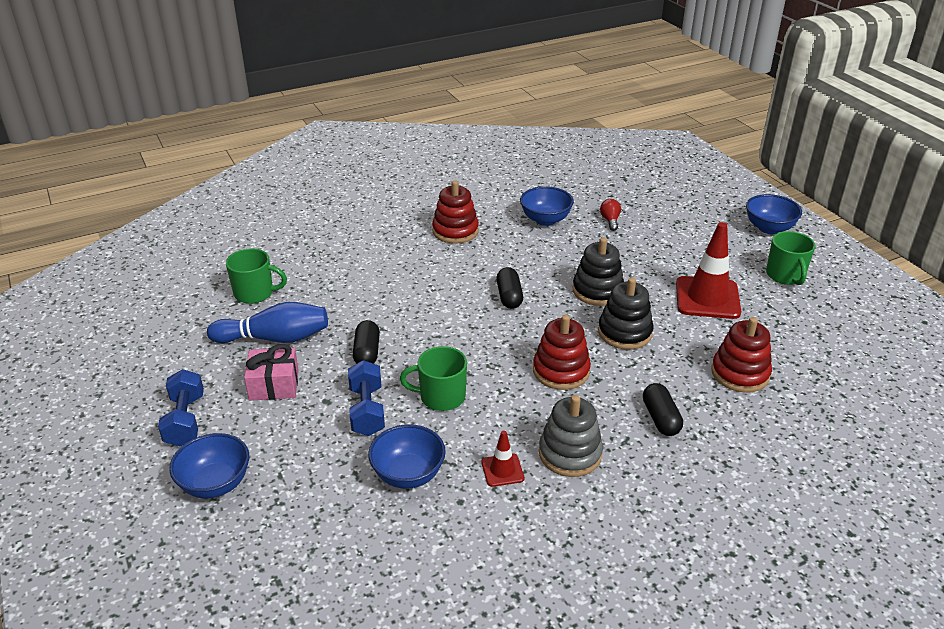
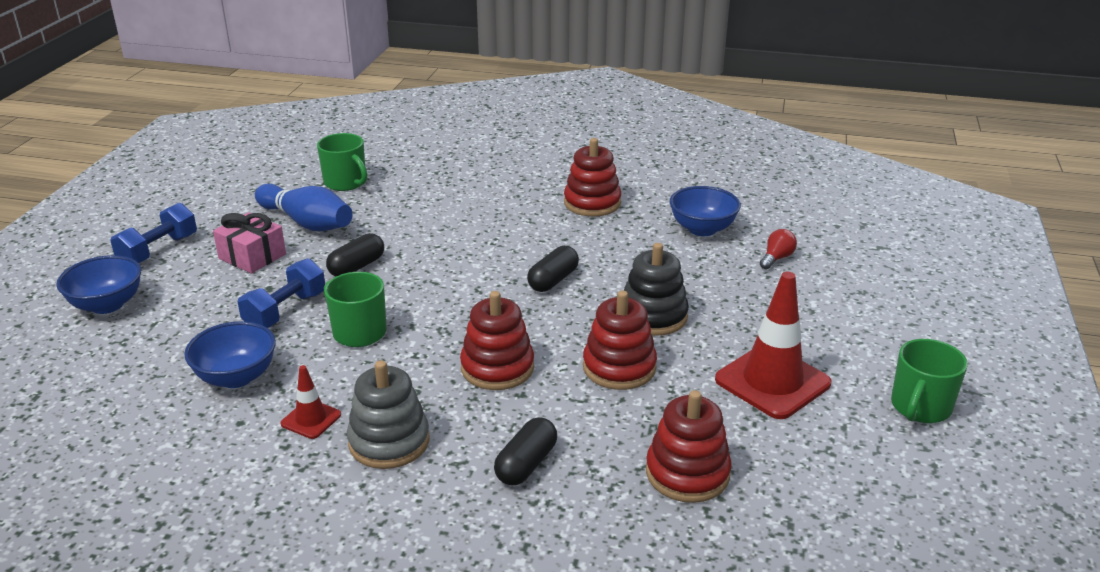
camera: 40 degrees right, 5 degrees down
black stacking toy [598,277,654,350] -> red stacking toy [583,291,657,390]
blue bowl [746,194,802,234] -> none

